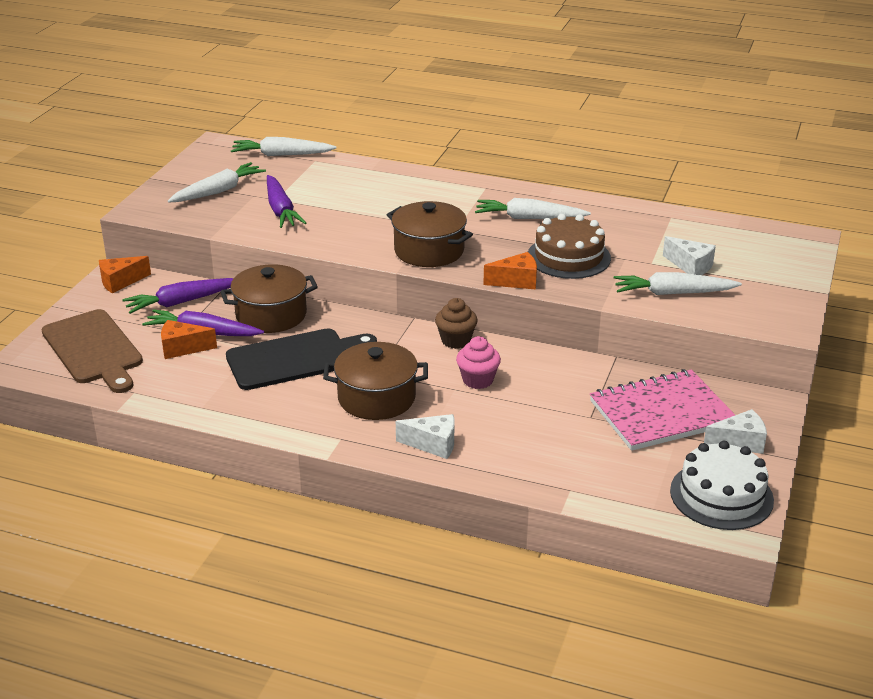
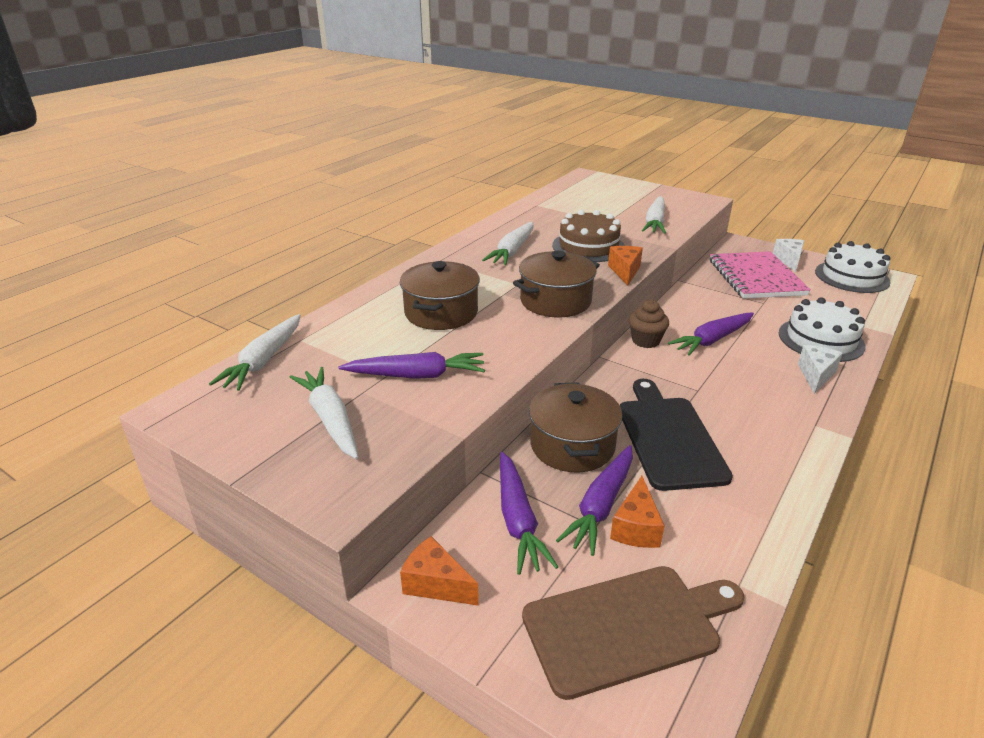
camera: 75 degrees left, 0 degrees up
orange cheese [99,256,151,293] -> orange cheese turned 135 degrees clockwise [400,536,479,606]
brown pot [323,342,428,420] -> brown pot moved to [400,261,480,330]
pink cupcake [456,336,501,389] -> purple carrot [668,313,754,356]
white cheese [663,236,716,275] -> none
none -> white cake [779,297,866,362]

